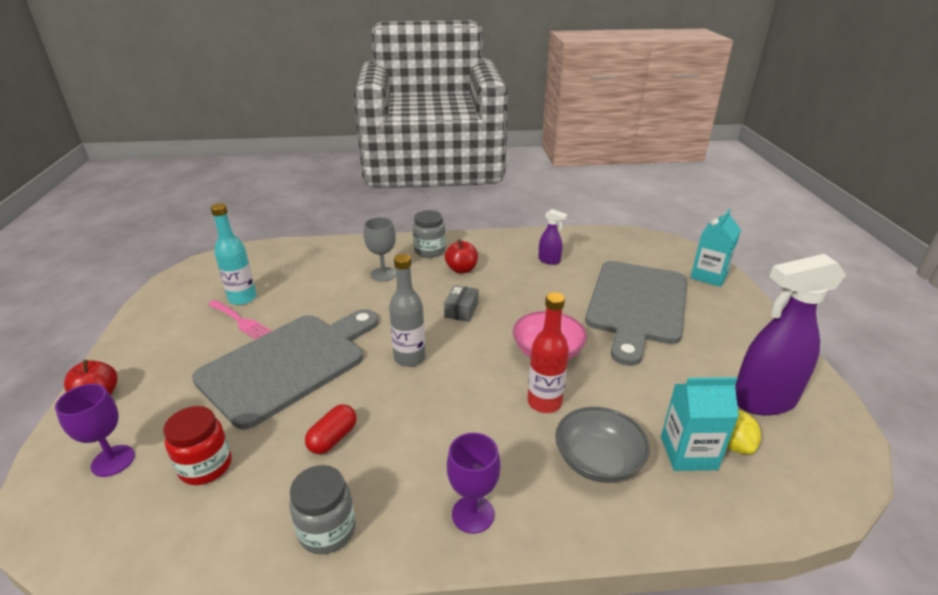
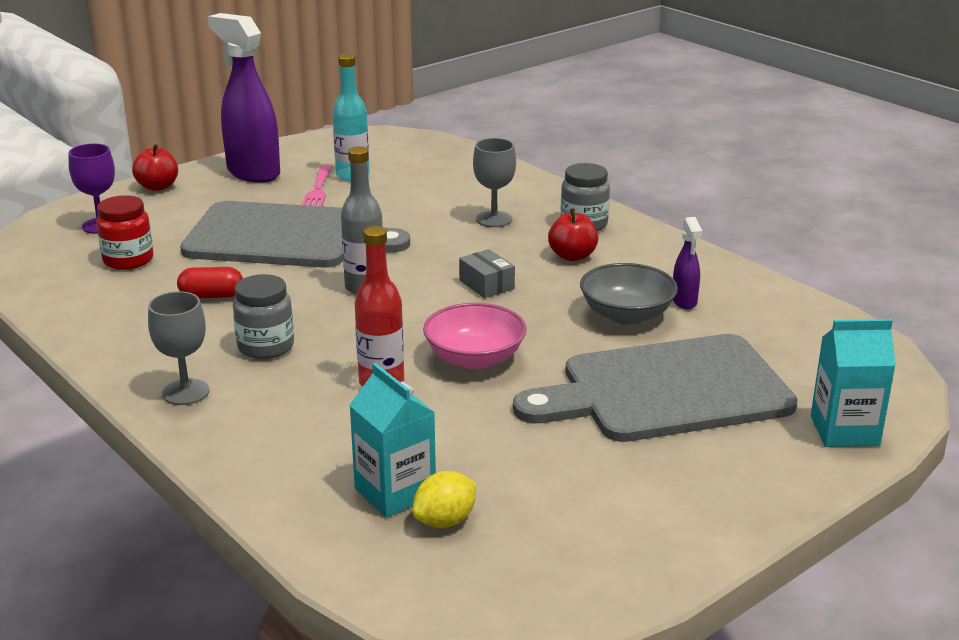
camera: 55 degrees right, 5 degrees down
grey jar [289,465,356,555] -> grey jar moved to [233,274,294,359]
grey box [444,285,479,322] -> grey box turned 75 degrees clockwise [459,249,515,298]
purple goblet [447,433,500,534] -> grey goblet [148,291,209,405]
grey bowl [555,407,650,483] -> grey bowl moved to [580,263,678,324]
purple spray bottle [735,254,846,415] -> purple spray bottle moved to [208,13,280,183]

